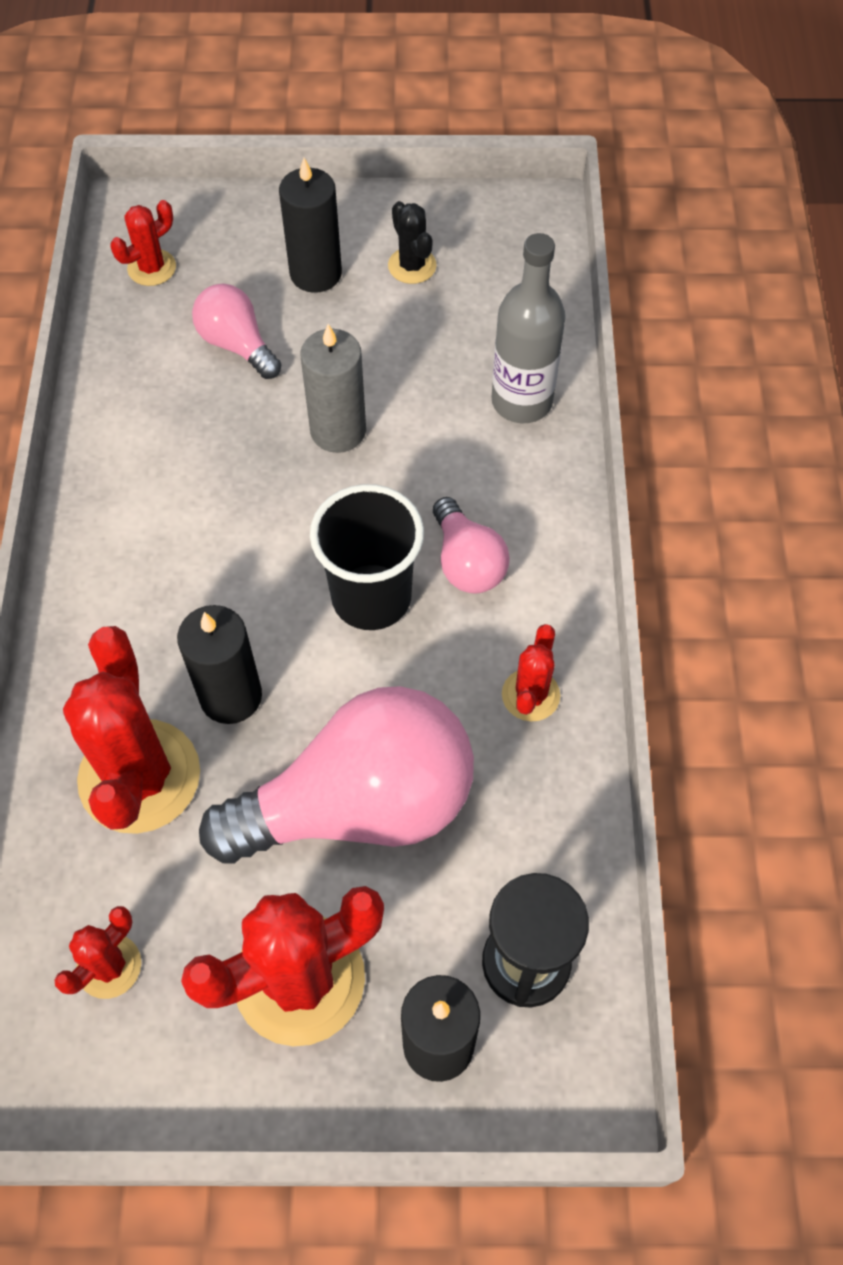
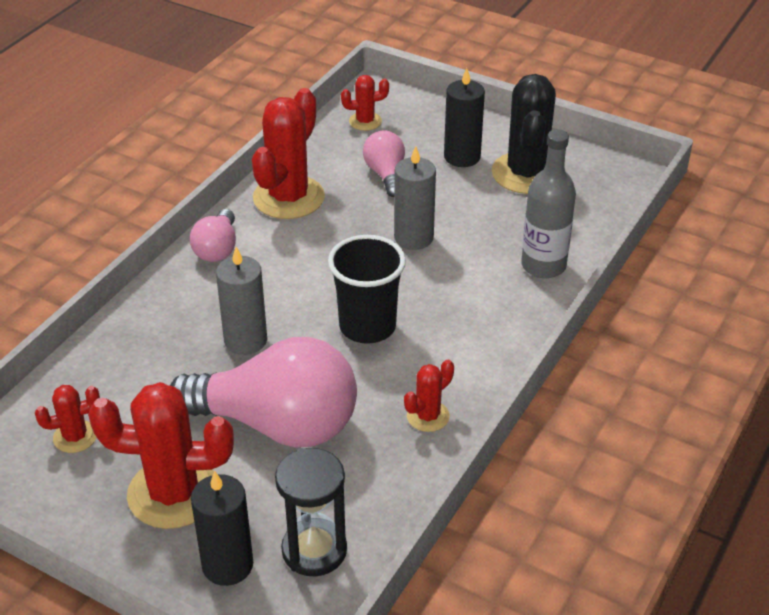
camera: 30 degrees right, 20 degrees down
red cactus [63,626,200,834] -> red cactus moved to [252,88,325,219]
black candle [177,605,262,724] -> grey candle [216,247,267,355]
black cactus [388,201,437,284] -> black cactus [492,74,556,194], size x2.02
pink light bulb [433,497,510,594] -> pink light bulb moved to [190,209,236,262]

